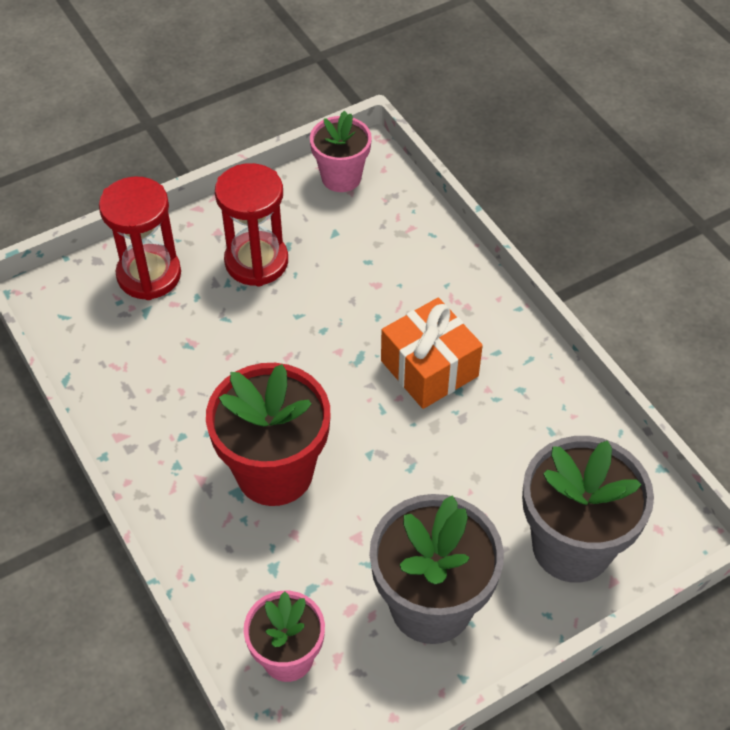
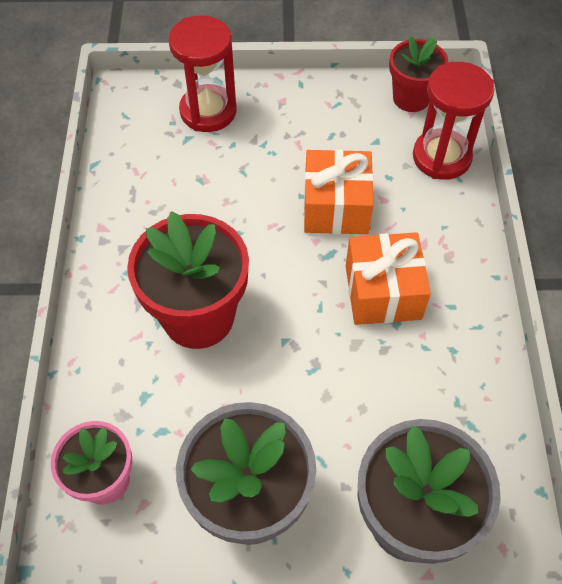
camera: 30 degrees right, 5 degrees up
red hourglass [215,163,288,286] -> red hourglass moved to [413,62,495,180]
pink flower pot [310,111,372,192] -> red flower pot [389,36,449,112]
none -> orange gift [304,149,374,234]

